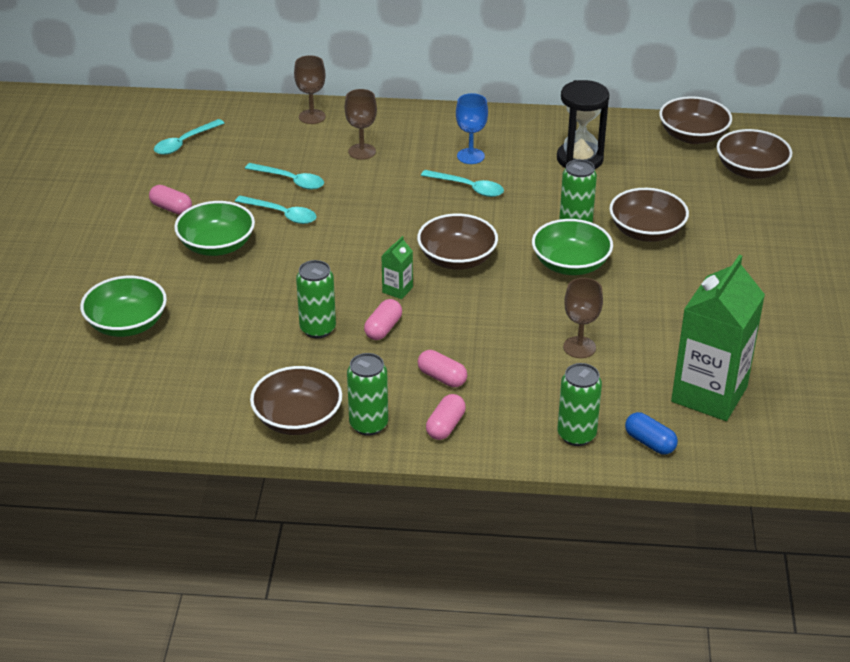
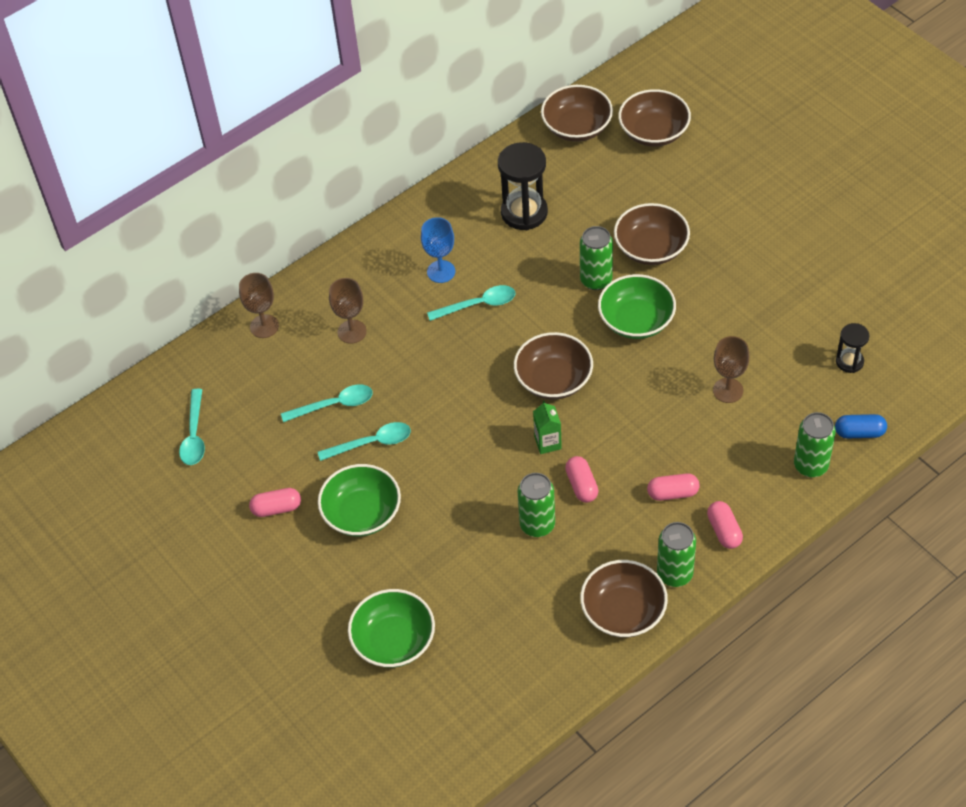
camera: 40 degrees left, 15 degrees up
green carton [671,255,765,421] -> black hourglass [836,323,869,373]

